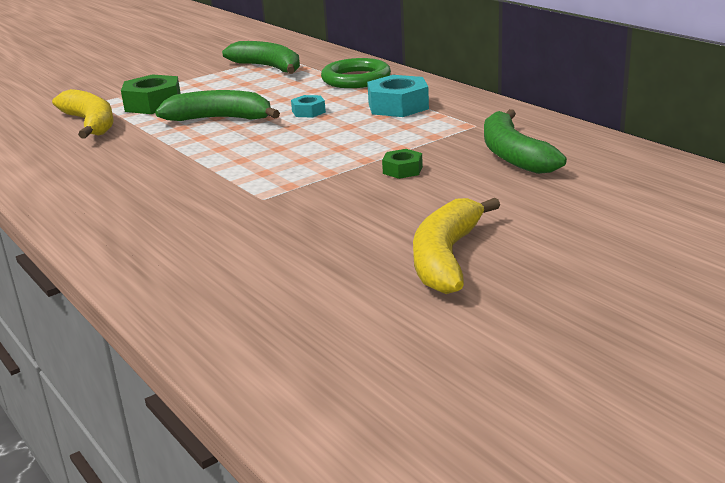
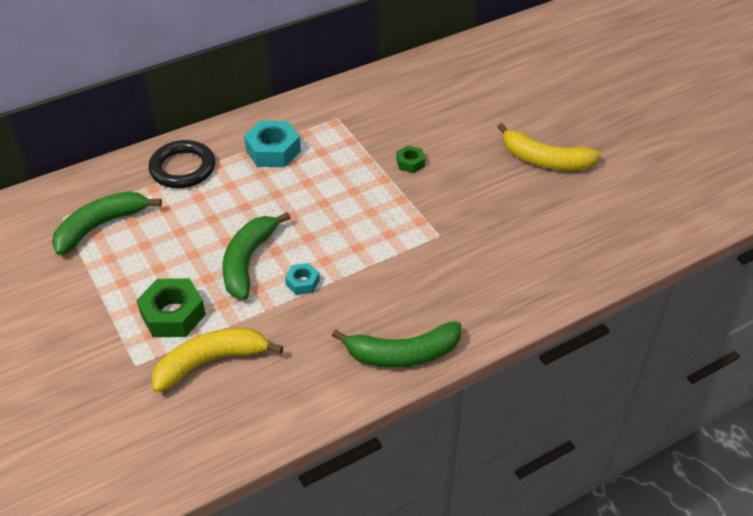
camera: 85 degrees left, 20 degrees up
turquoise nut [291,95,326,118] -> turquoise nut moved to [285,263,320,295]
green ring [321,58,391,88] -> black ring [148,140,215,188]
green banana [484,109,567,174] -> green banana moved to [332,321,461,368]

